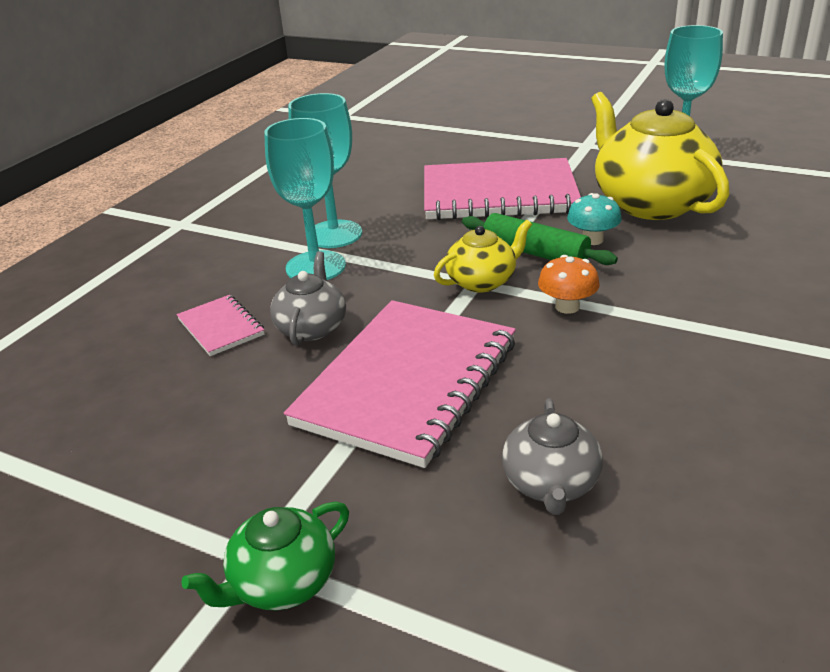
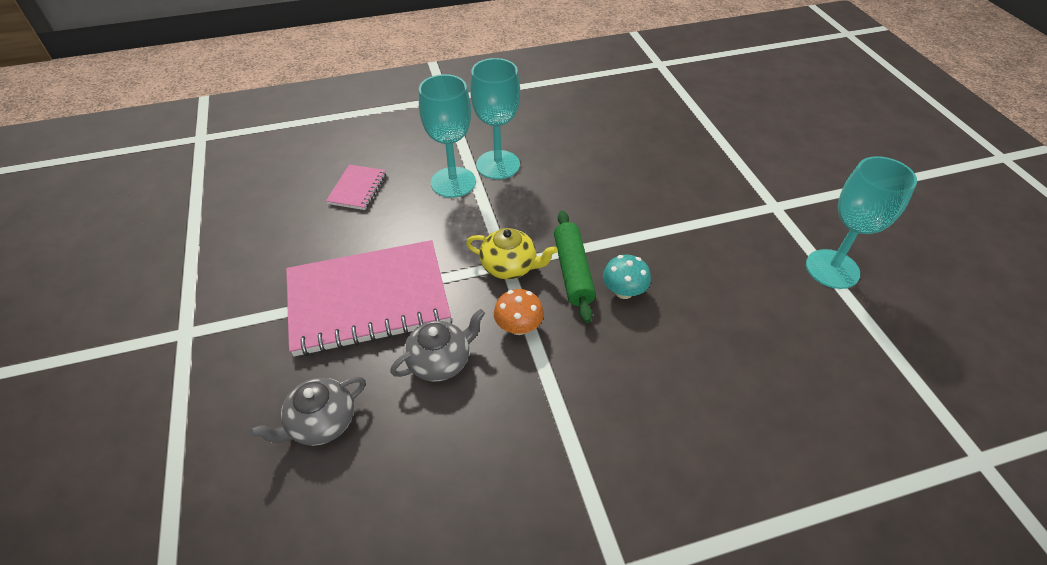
camera: 45 degrees right, 15 degrees up
green teapot [181,502,349,610] -> none
grey teapot [270,251,346,346] -> grey teapot moved to [390,309,485,382]
pink notebook [424,158,581,220] -> none
yellow teapot [591,92,729,220] -> none

